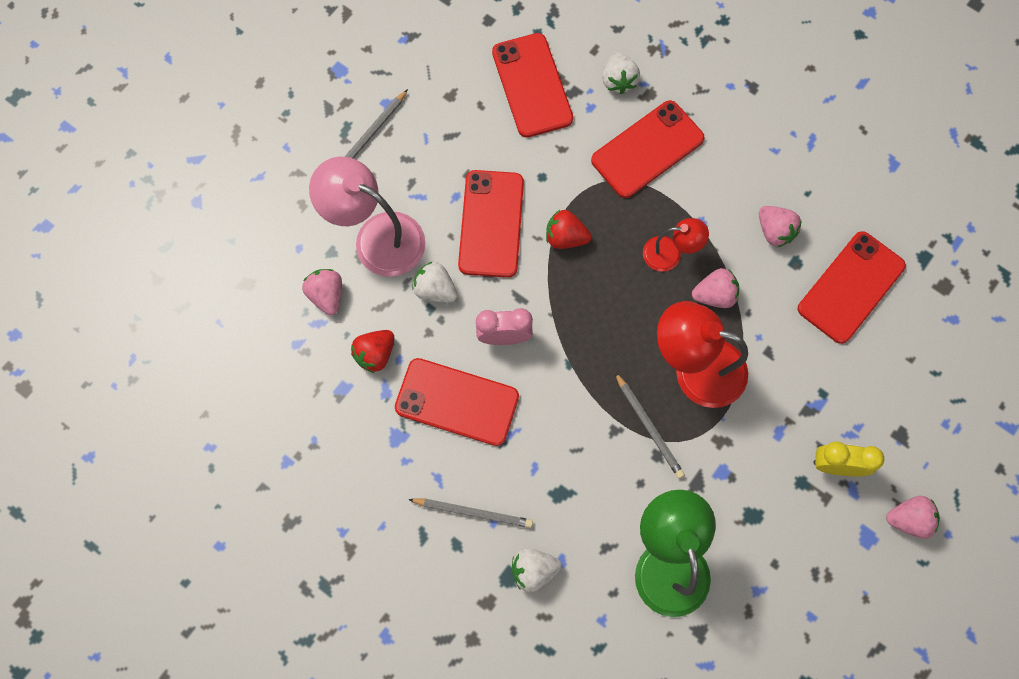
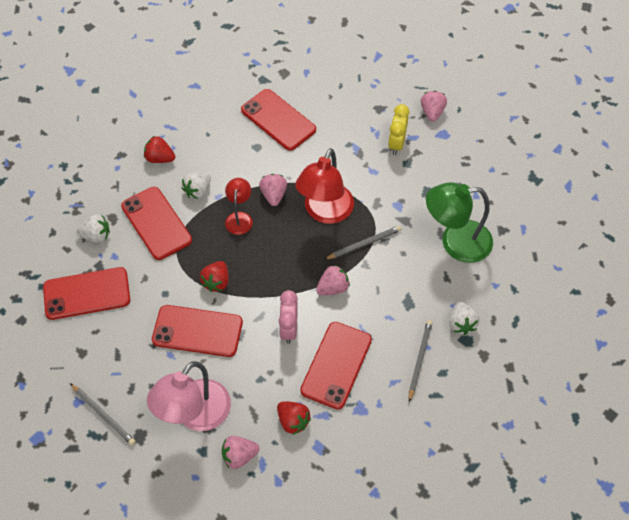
camera: 85 degrees left, 15 degrees down
white strawberry [412,261,458,303] -> white strawberry moved to [182,172,211,199]
pink strawberry [759,206,802,248] -> pink strawberry moved to [316,265,350,295]
none -> red strawberry [144,136,175,163]

